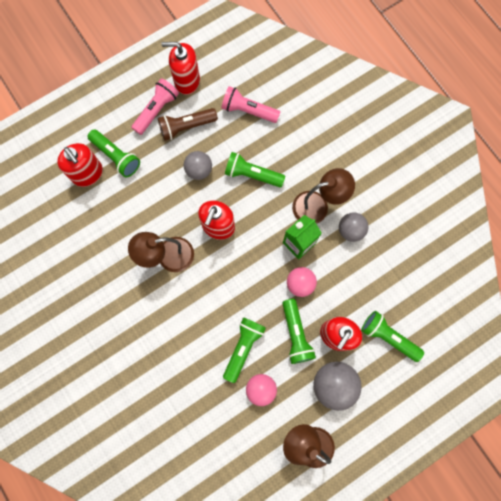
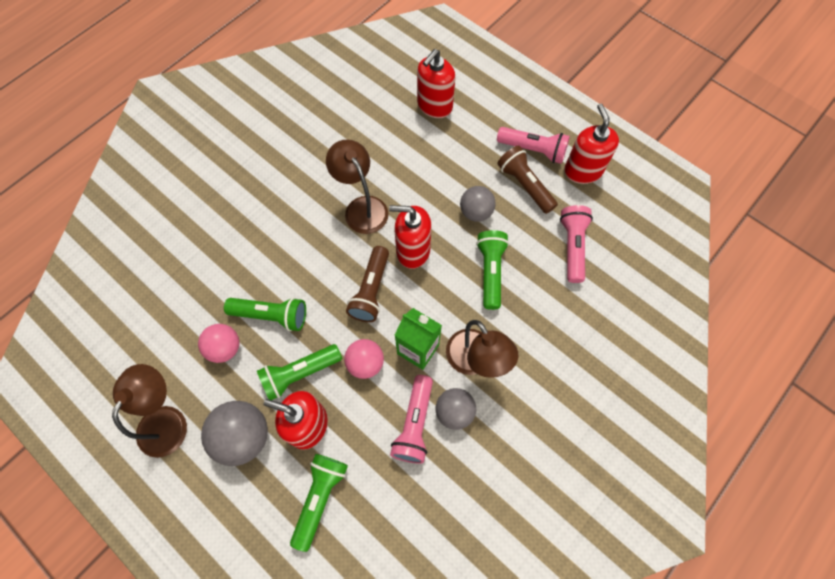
camera: 75 degrees right, 10 degrees down
green flashlight [88,130,140,177] -> none
none -> brown flashlight [346,246,389,322]
none -> pink flashlight [390,375,433,464]

